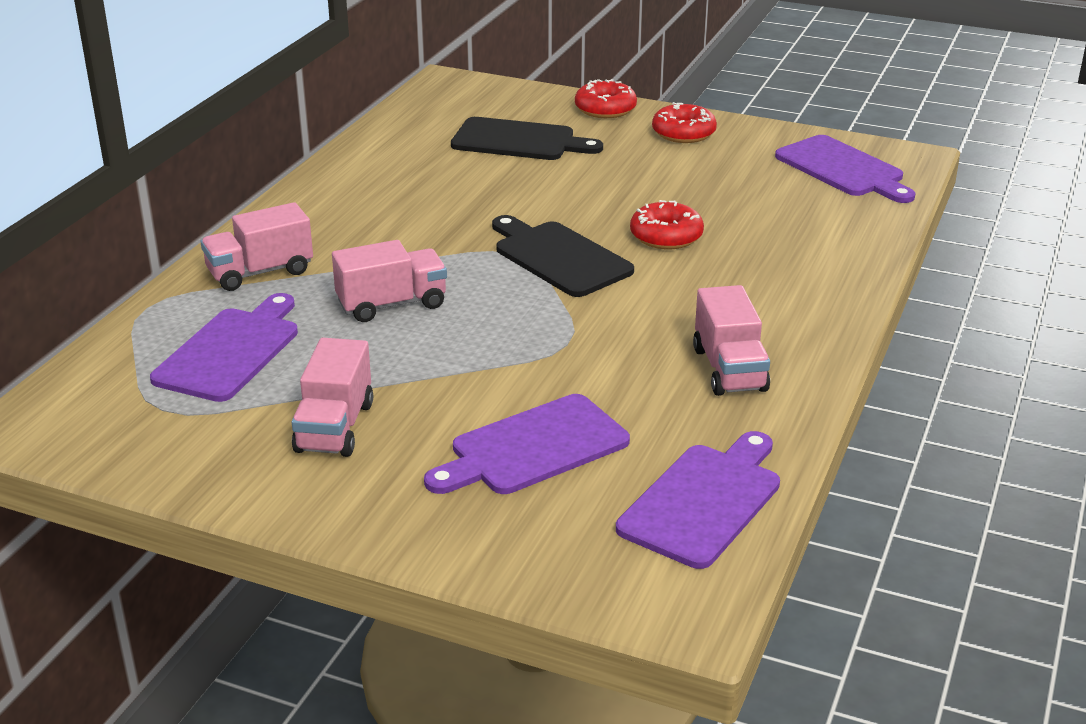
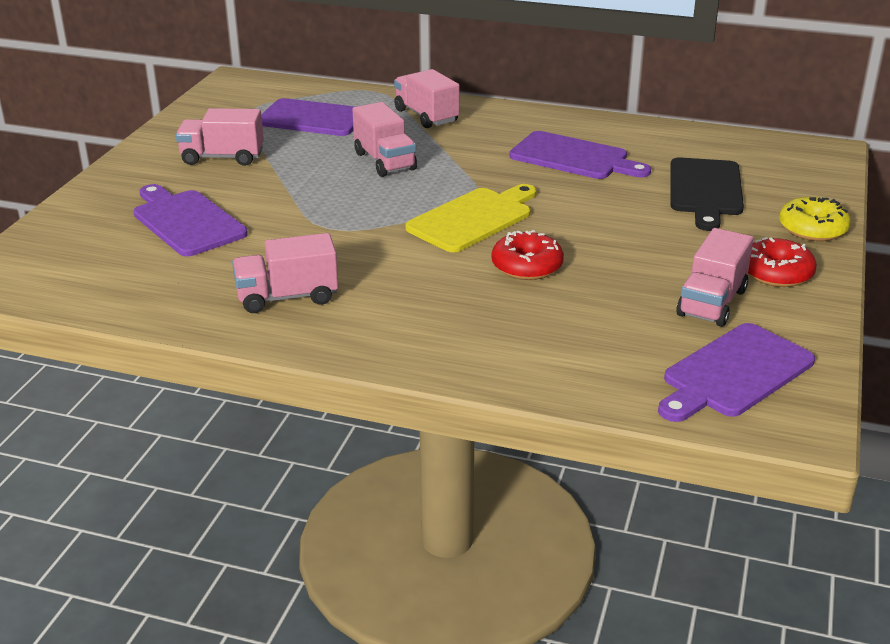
camera: 85 degrees right, 0 degrees up
black cutting board [492,215,634,297] -> yellow cutting board [405,184,537,252]
red donut [575,79,637,118] -> yellow donut [779,197,851,241]
purple cutting board [616,431,780,569] -> purple cutting board moved to [509,131,651,179]
none -> pink truck [676,228,753,327]

